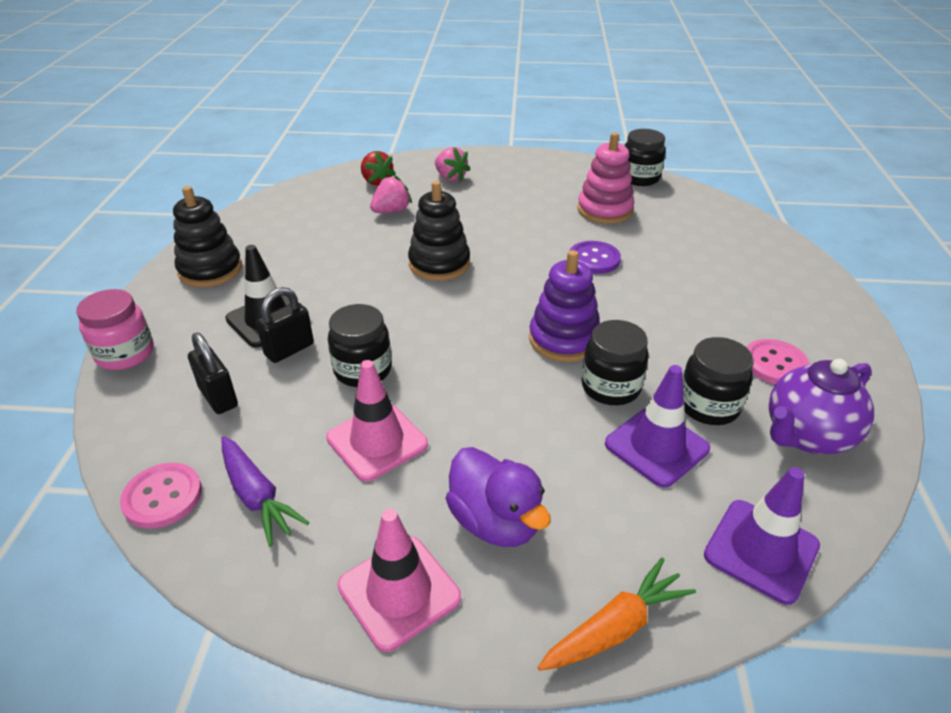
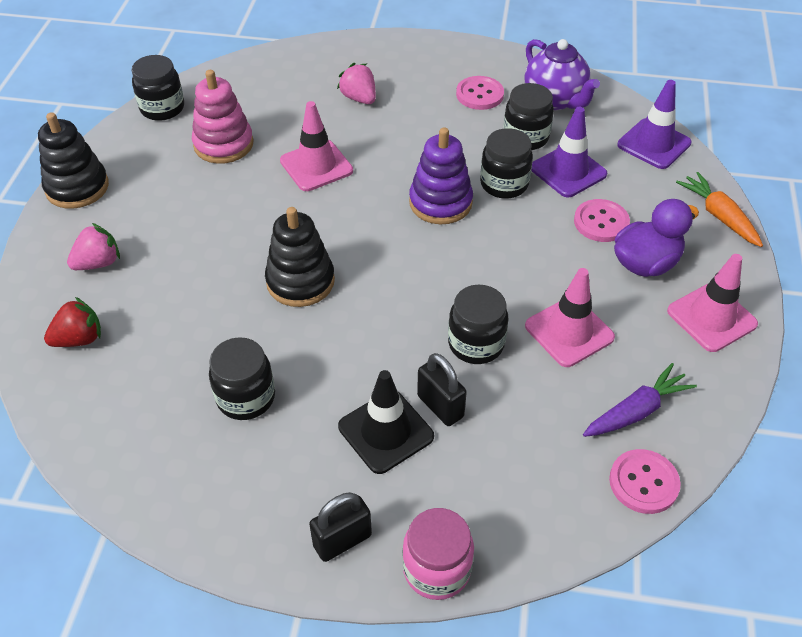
camera: 85 degrees left, 10 degrees up
black stacking toy [173,186,242,287] -> black stacking toy moved to [38,112,109,209]
black padlock [188,332,238,414] -> black padlock moved to [309,492,372,562]
pink strawberry [370,175,412,213] -> pink strawberry moved to [337,63,376,104]
purple button [569,241,621,274] -> pink traffic cone [280,101,353,191]
none -> black jar [209,337,275,420]
none -> pink button [574,199,630,242]

